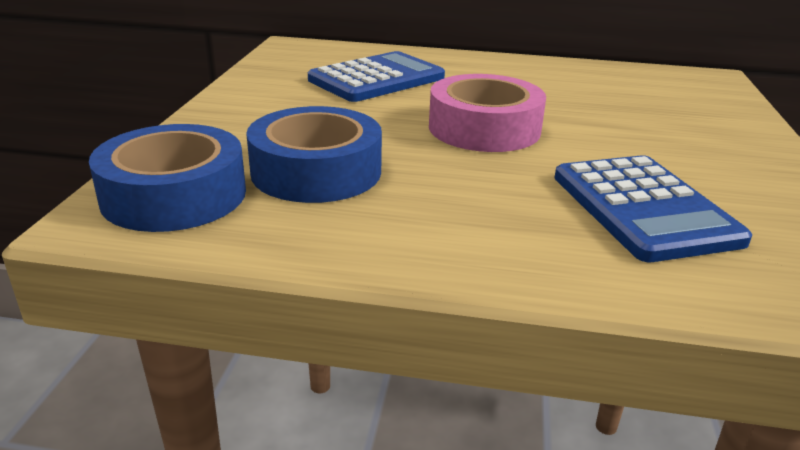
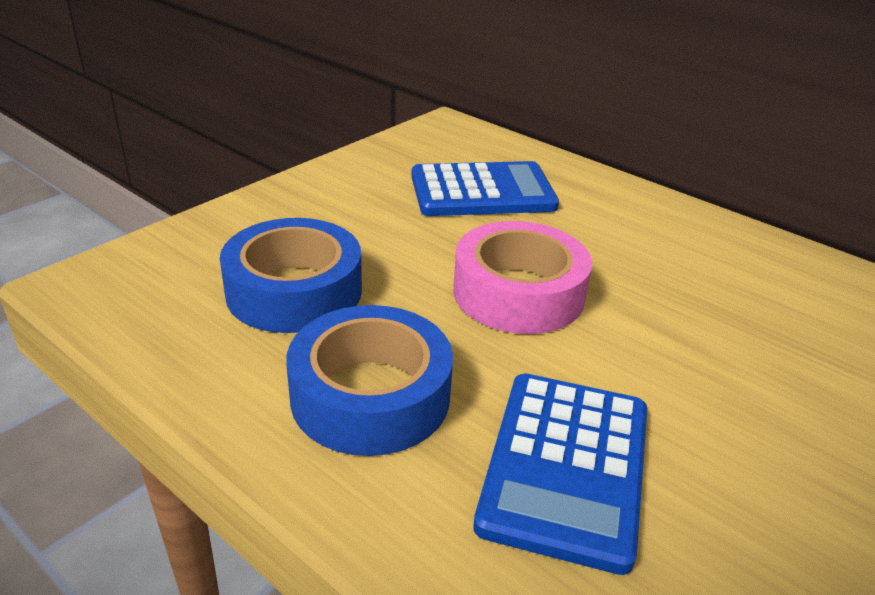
camera: 30 degrees right, 5 degrees up
blue tape [89,124,246,232] -> blue tape moved to [287,305,453,456]

